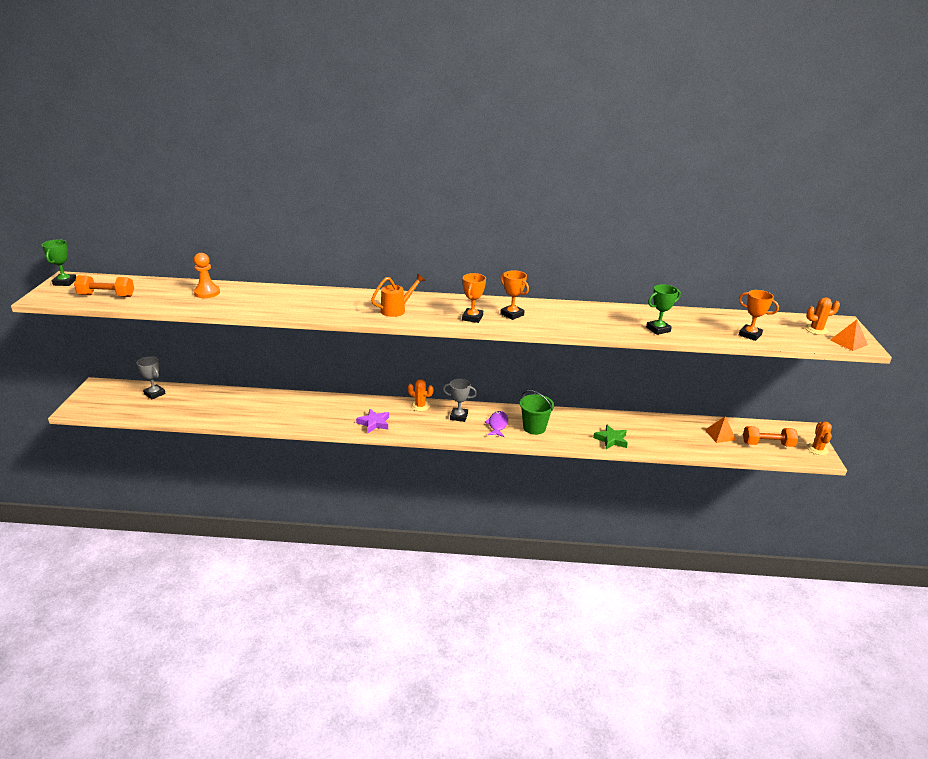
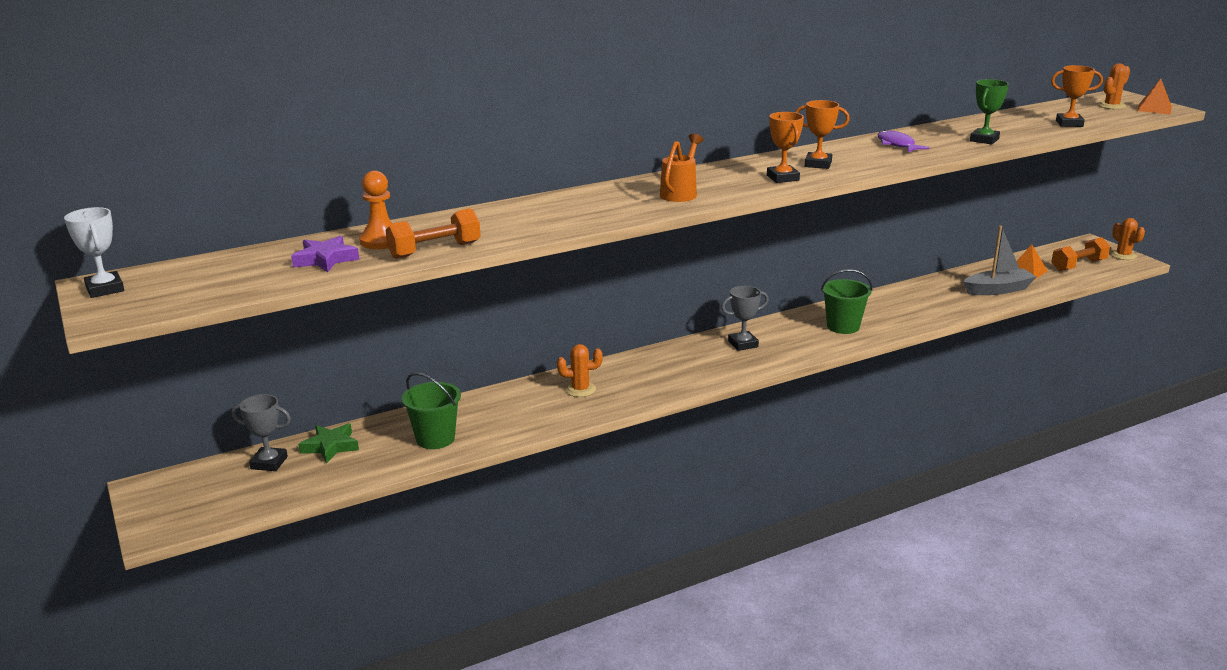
camera: 30 degrees left, 5 degrees down
green trophy [42,239,76,286] -> white trophy [64,207,124,298]
orange dumbbell [74,275,134,297] -> orange dumbbell moved to [385,208,481,259]
purple star [356,409,389,433] -> purple star moved to [291,236,359,272]
orange cactus [408,379,433,411] -> orange cactus moved to [557,344,603,397]
purple fish [485,411,508,437] -> purple fish moved to [877,130,929,152]
green star [593,424,628,449] -> green star moved to [298,423,359,463]
none -> green bucket [402,373,461,449]
none -> grey boat [963,226,1036,295]

